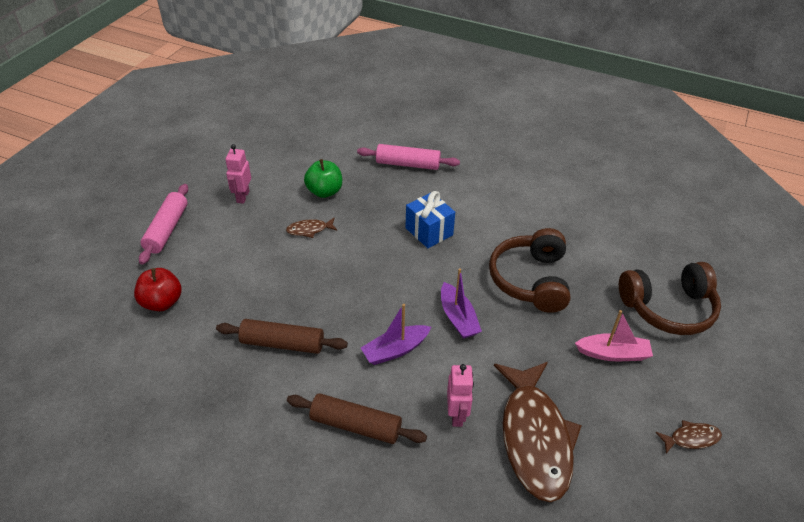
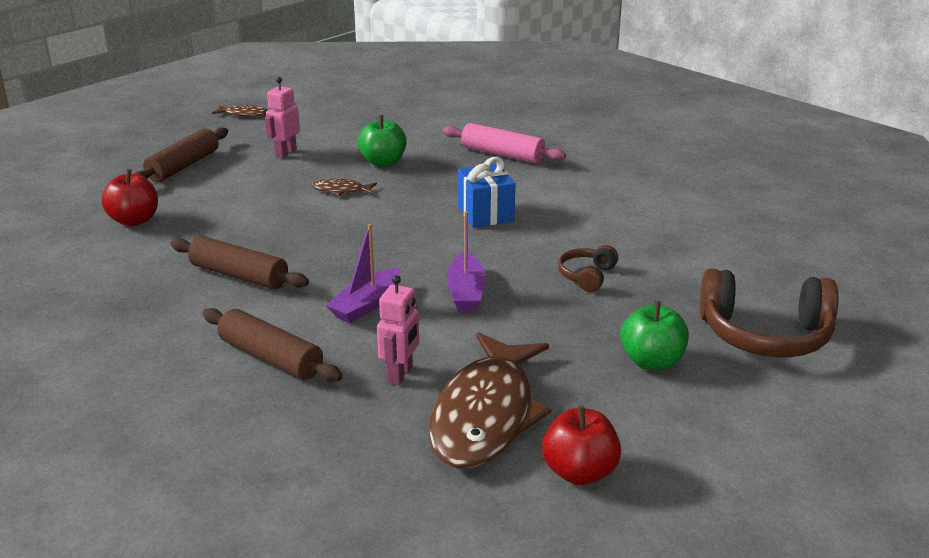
camera: 20 degrees right, 15 degrees down
pink rolling pin [139,184,188,265] -> brown rolling pin [134,127,228,182]
purple boat [361,304,431,365] -> purple boat turned 45 degrees counterclockwise [326,224,400,323]
brown headphones [489,228,571,313] -> brown headphones [558,245,618,292], size x0.50
pink boat [575,310,653,361] -> green apple [620,301,689,370]
brown fish [655,420,722,453] -> brown fish moved to [212,104,268,117]
none -> red apple [542,405,621,485]

